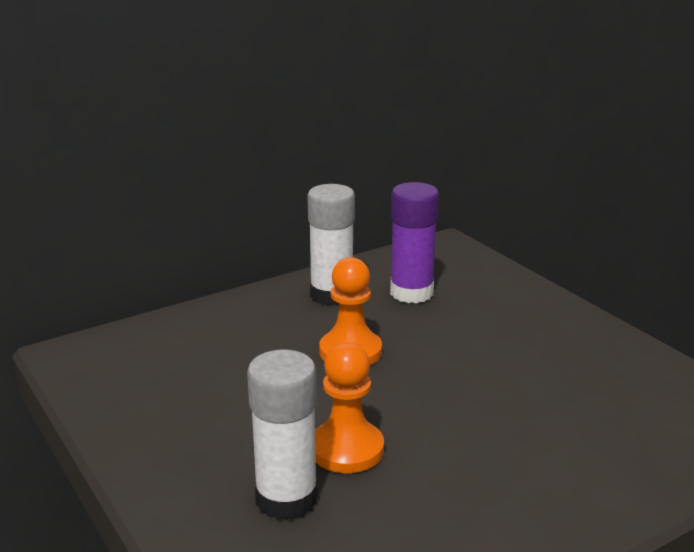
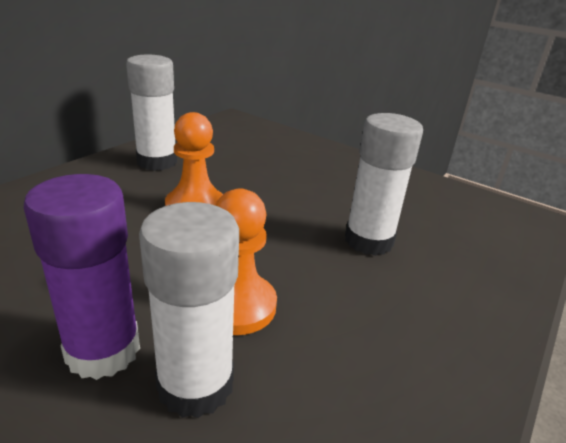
camera: 25 degrees left, 5 degrees up
purple glue stick [390,182,439,304] -> purple glue stick moved to [24,174,140,380]
none -> white glue stick [345,113,423,256]

